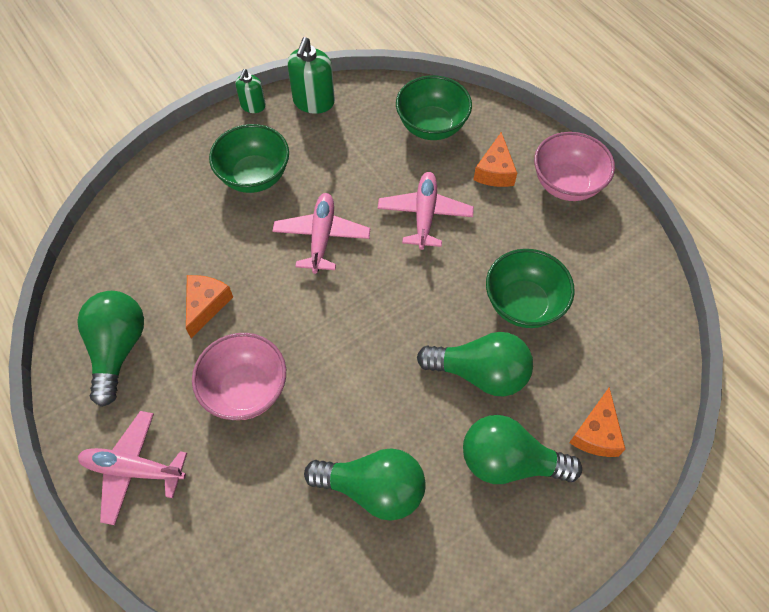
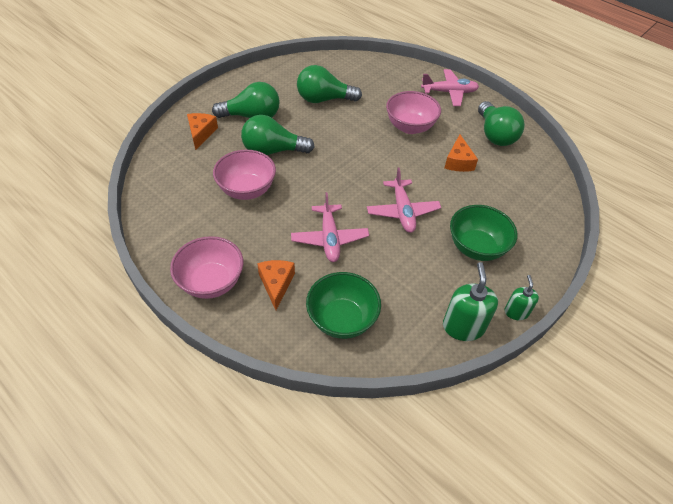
camera: 165 degrees right, 10 degrees down
green bowl [486,249,575,328] -> pink bowl [213,150,276,200]

